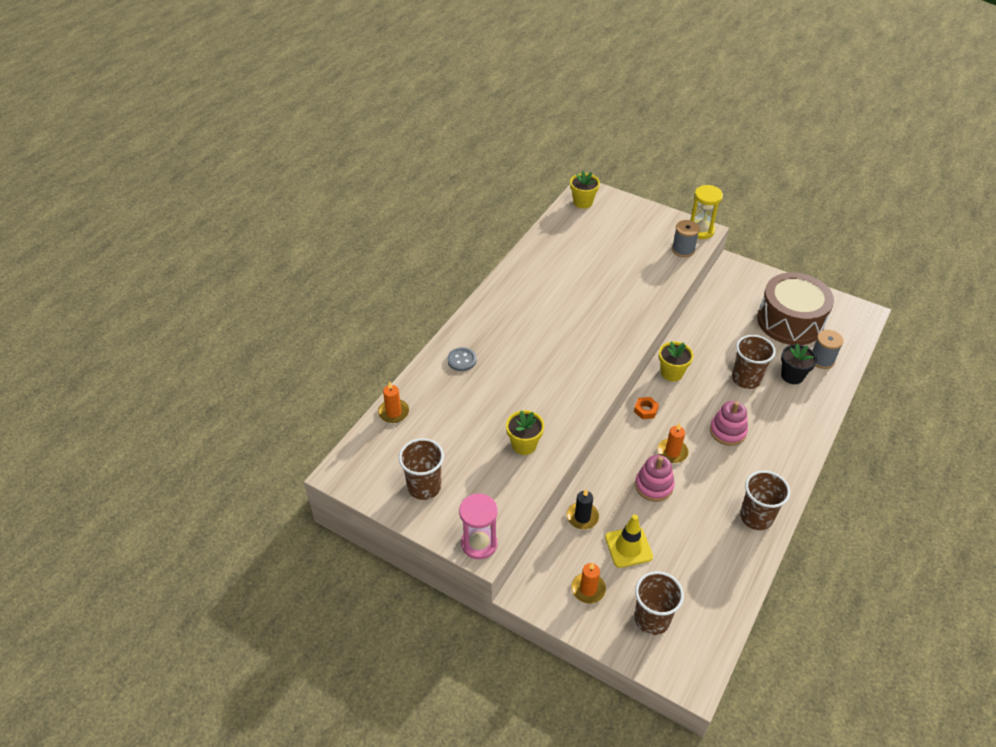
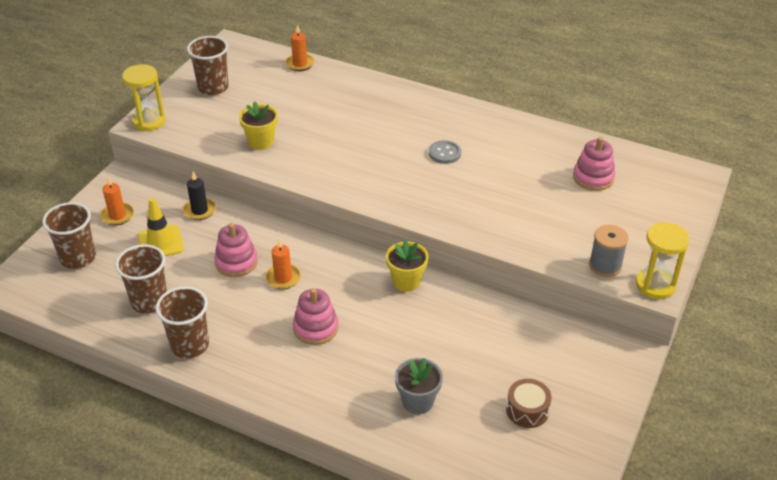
camera: 85 degrees right, 5 degrees down
grey button [447,347,477,371] -> grey button moved to [429,140,461,164]
pink hourglass [459,493,498,559] -> yellow hourglass [122,64,166,131]
yellow flower pot [570,171,600,209] -> none
orange nut [634,397,659,419] -> none
brown cup [732,335,776,389] -> brown cup moved to [115,244,167,314]
brown drum [757,272,834,345] -> brown drum [506,379,552,428], size x0.44
black flower pot [781,344,817,384] -> grey flower pot [395,358,443,414]
grey spool [812,330,843,369] -> none
none -> pink stacking toy [573,137,615,191]

